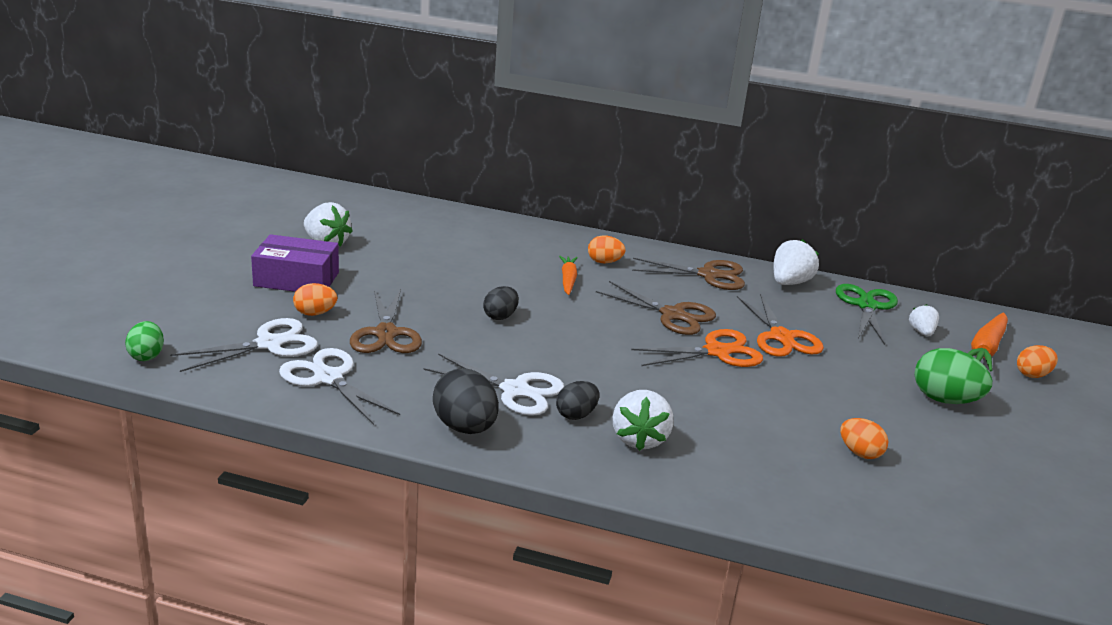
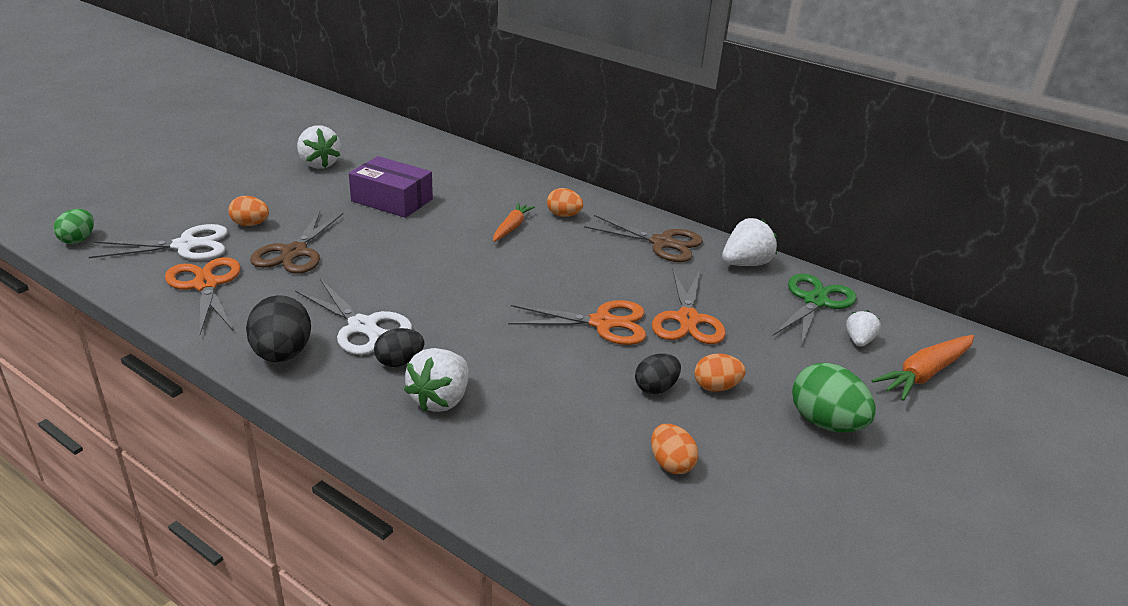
camera: 20 degrees right, 5 degrees up
purple box [251,234,339,292] -> purple box moved to [349,156,433,218]
white scissors [279,348,400,425] -> orange scissors [165,257,241,334]
black egg [483,286,519,320] -> black egg moved to [635,353,681,394]
brown scissors [596,281,716,335] -> none
orange egg [1017,345,1058,378] -> orange egg moved to [695,353,746,392]

